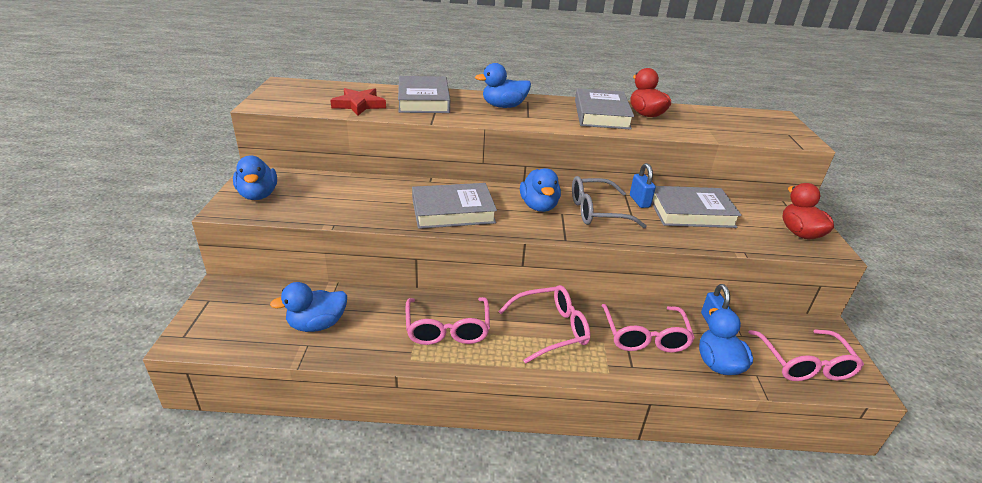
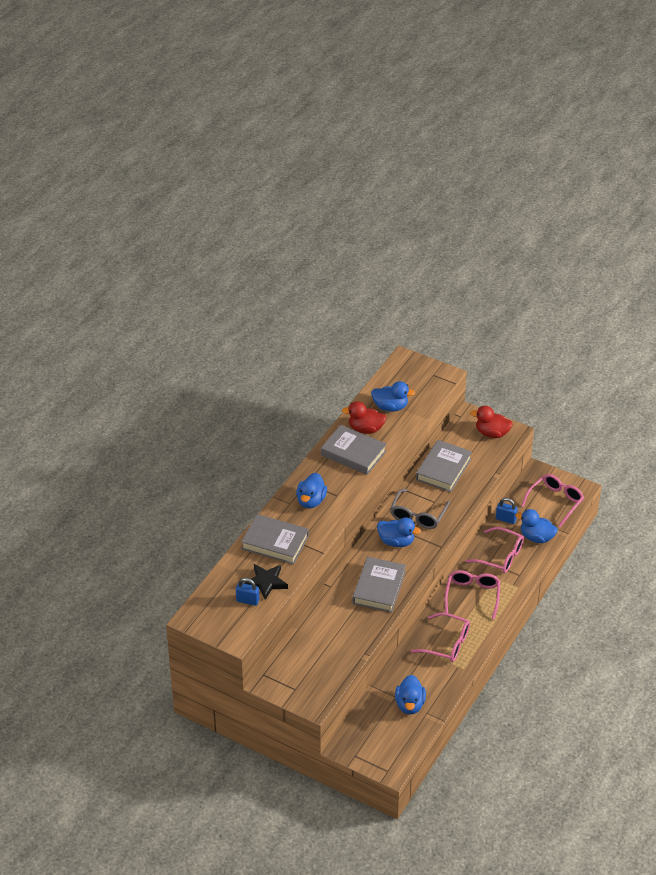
camera: 60 degrees left, 10 degrees up
blue duck [233,155,277,200] -> blue duck moved to [371,381,415,412]
red star [330,88,386,115] -> black star [244,564,288,600]
blue padlock [630,163,656,208] -> blue padlock moved to [236,578,259,606]
pink glasses [749,329,864,381] -> pink glasses turned 75 degrees counterclockwise [521,474,584,527]

